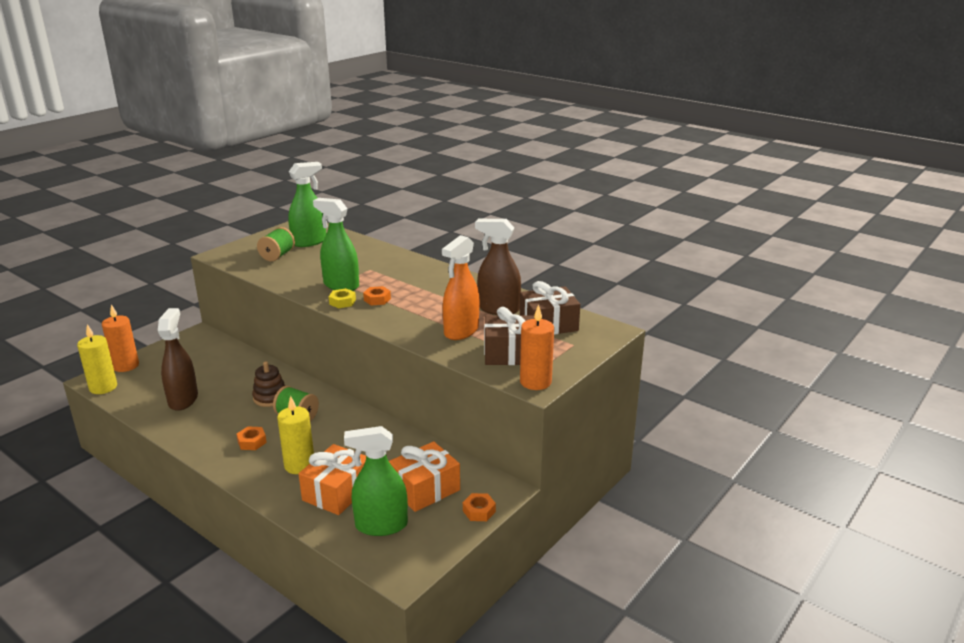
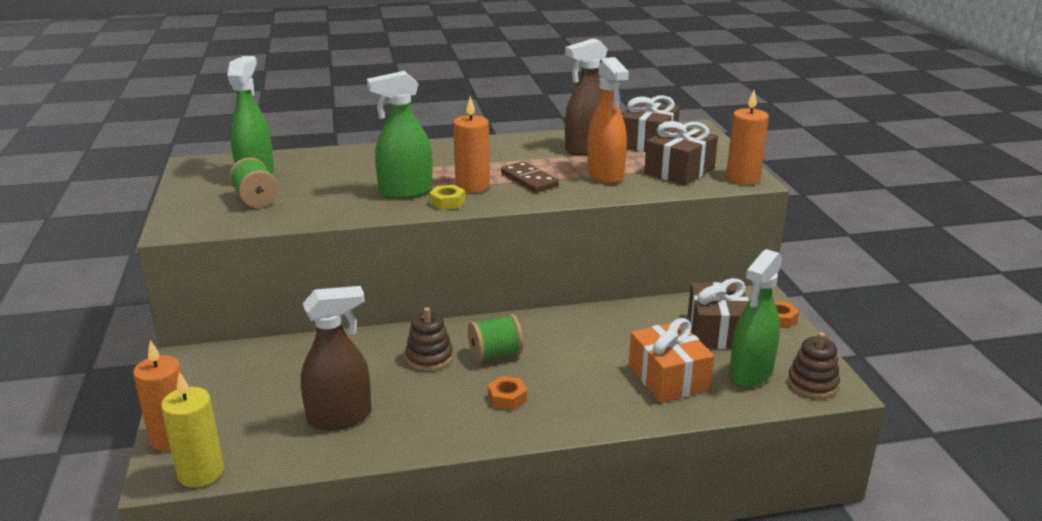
camera: 50 degrees left, 0 degrees up
brown spray bottle [158,308,198,411] -> brown spray bottle turned 120 degrees clockwise [301,286,371,430]
yellow candle [277,396,314,474] -> none
orange nut [363,286,391,306] -> orange candle [453,96,490,193]
orange gift [389,441,460,512] -> brown gift [688,278,749,349]
none -> brown domino [501,161,559,193]
none -> brown stacking toy [788,332,840,399]

